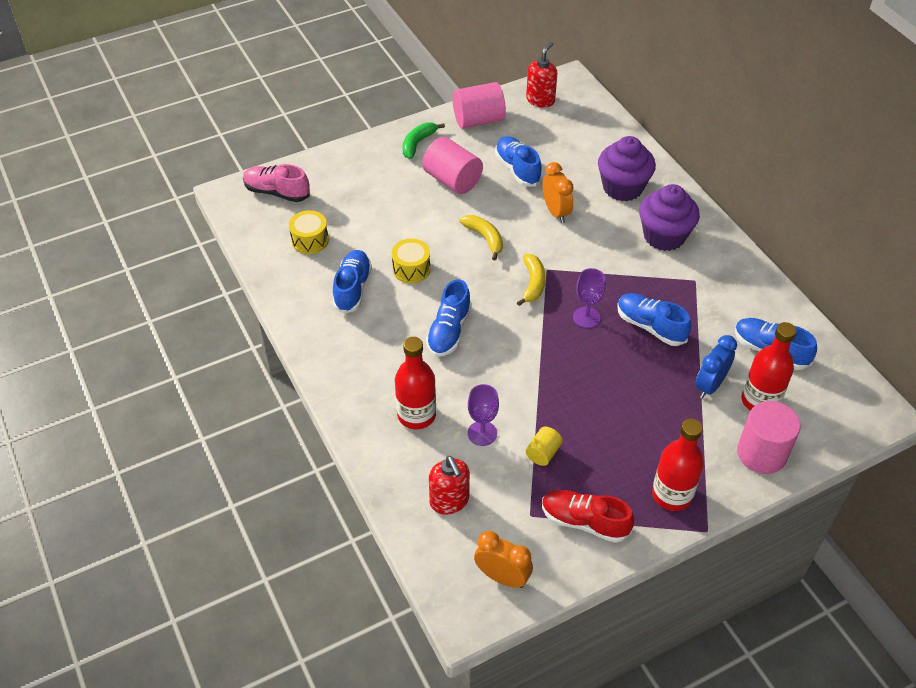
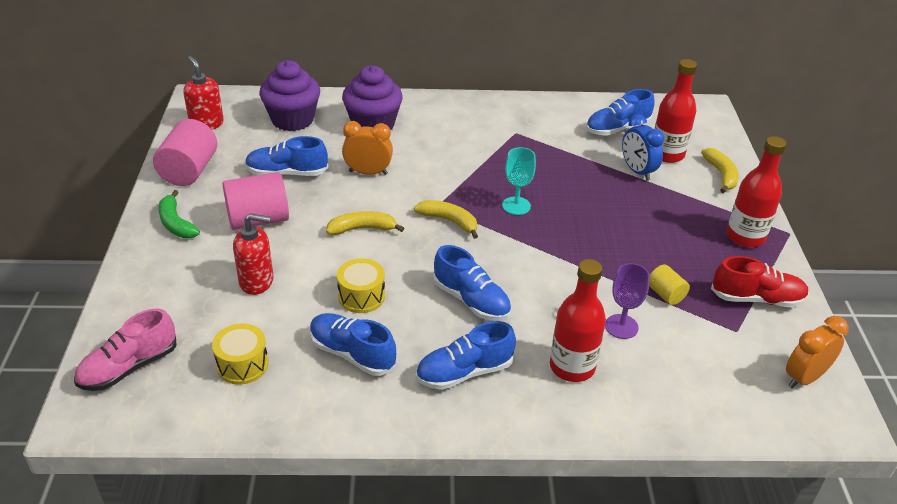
camera: 65 degrees left, 10 degrees down
red soap dispenser [429,456,470,515] -> red soap dispenser moved to [233,213,274,295]
red shoe [542,490,634,543] -> red shoe turned 135 degrees counterclockwise [711,256,809,307]
purple goblet [573,268,606,328] -> turquoise goblet [502,147,536,215]
blue shoe [617,293,691,346] -> blue shoe moved to [416,321,516,390]
purple cupcake [639,184,700,251] -> purple cupcake moved to [259,60,320,131]
pink cylinder [737,401,800,474] -> yellow banana [701,148,739,193]

